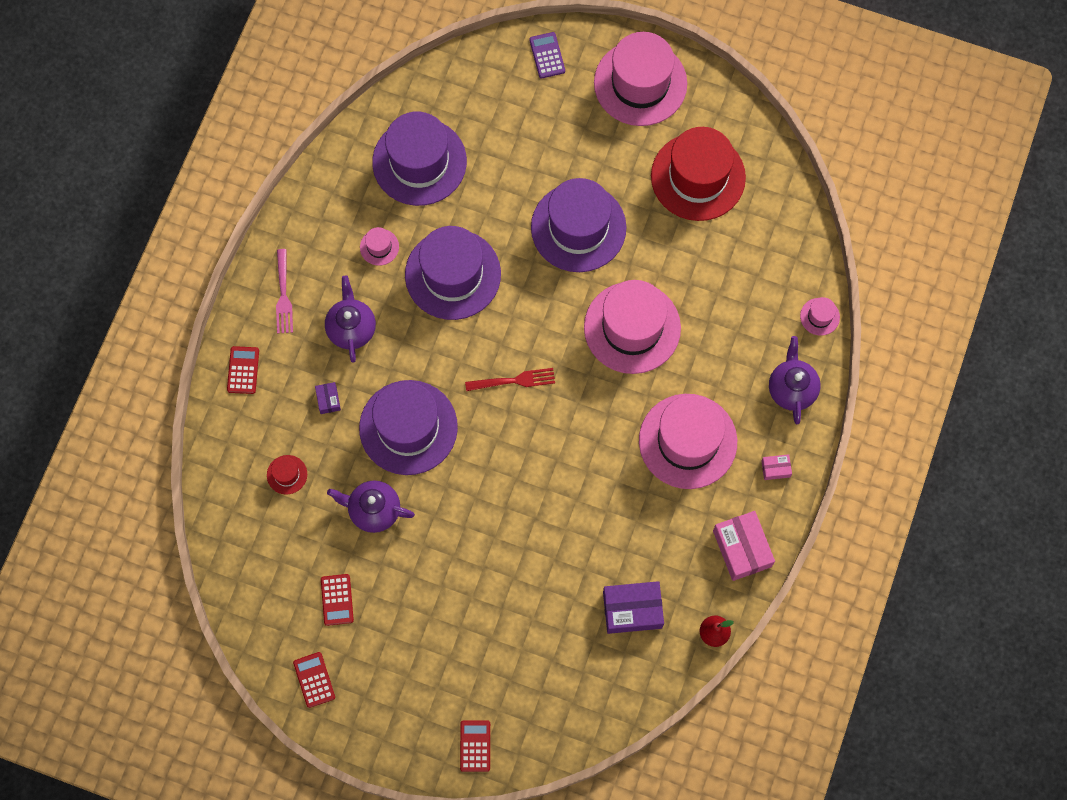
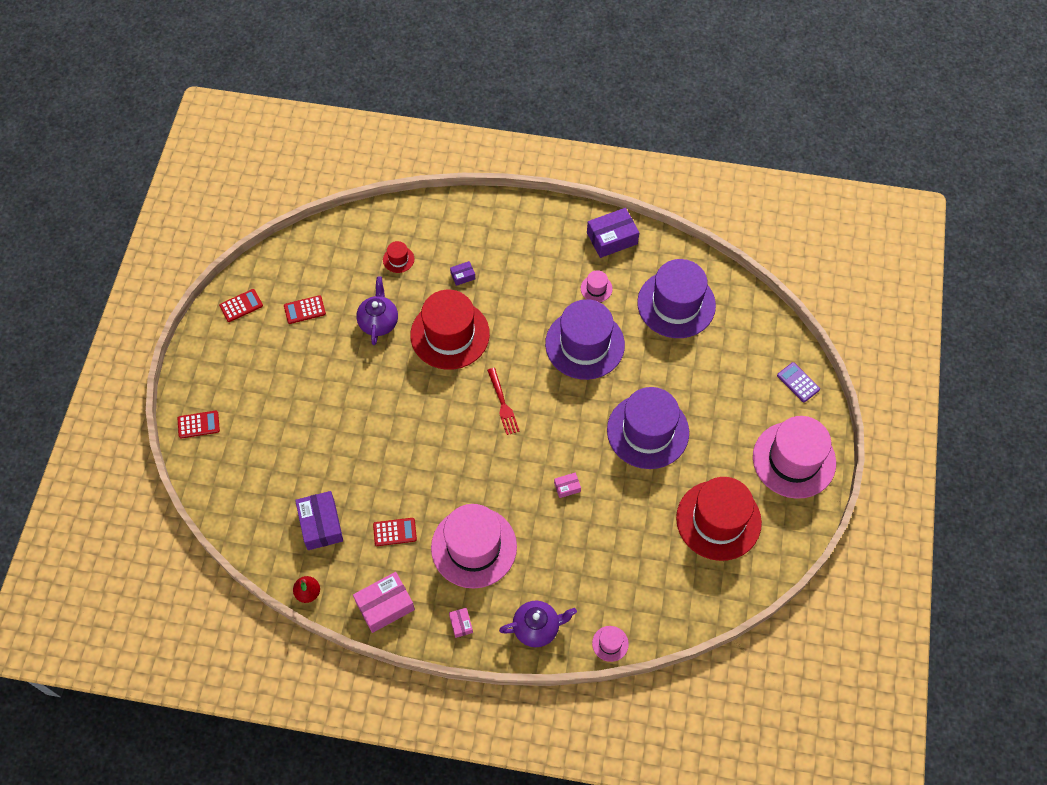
camera: 80 degrees right, 10 degrees down
red calculator [227,346,259,394] -> red calculator moved to [373,518,417,546]
pink fork [276,249,293,334] -> none
purple teapot [325,276,376,363] -> none
purple hat [359,380,458,475] -> red hat [410,290,490,370]
purple calculator [529,32,565,78] -> purple calculator turned 105 degrees counterclockwise [777,362,820,402]
pink hat [584,280,681,374] -> pink box [554,472,581,498]
none -> purple box [587,208,639,258]

